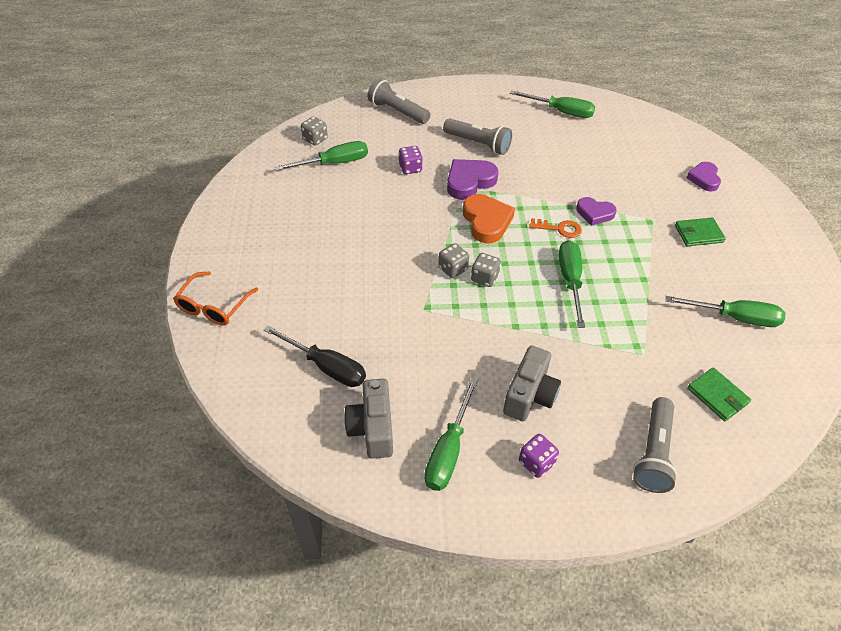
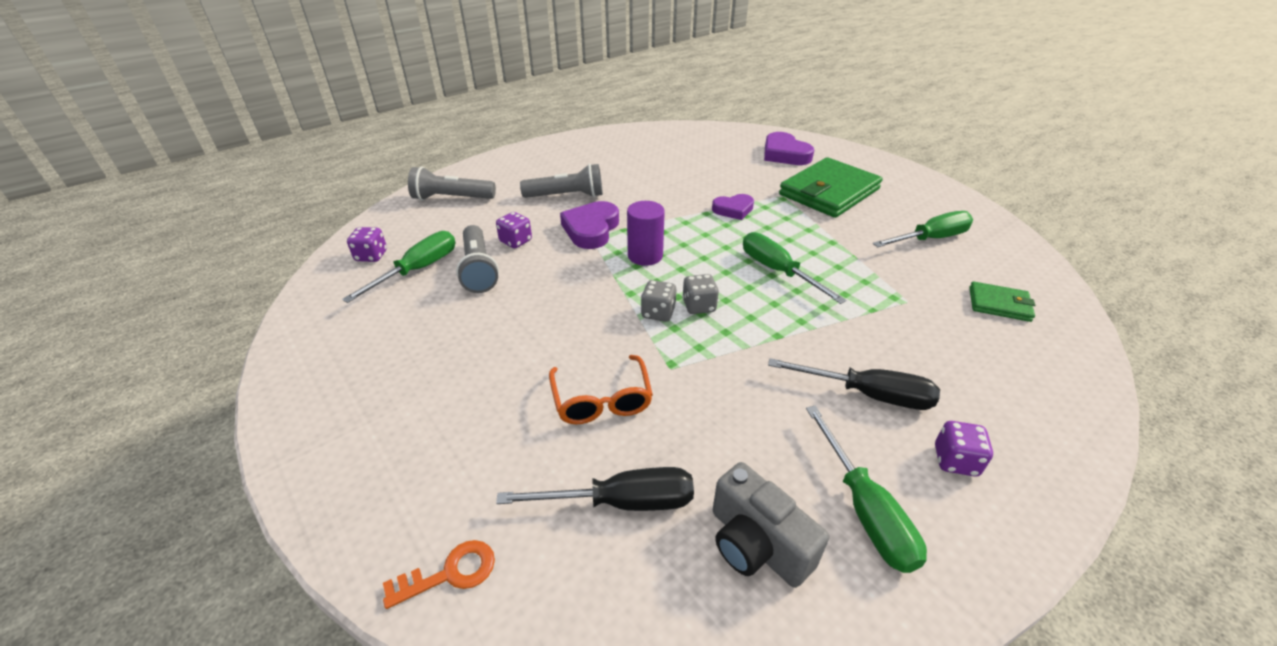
camera: 35 degrees left, 10 degrees down
orange glasses [173,272,258,325] -> orange glasses moved to [549,355,653,424]
grey dice [301,117,328,146] -> purple dice [347,227,387,262]
orange heart [463,194,515,244] -> purple cylinder [627,201,665,266]
grey camera [503,346,561,421] -> black screwdriver [768,358,940,410]
green screwdriver [510,90,595,118] -> none
orange key [529,218,582,238] -> orange key moved to [383,540,495,609]
grey flashlight [633,397,678,493] -> grey flashlight moved to [456,225,499,293]
green wallet [675,217,726,246] -> green wallet [779,157,883,218], size x2.06
purple heart [686,162,721,191] -> purple heart [764,132,814,165], size x1.52

